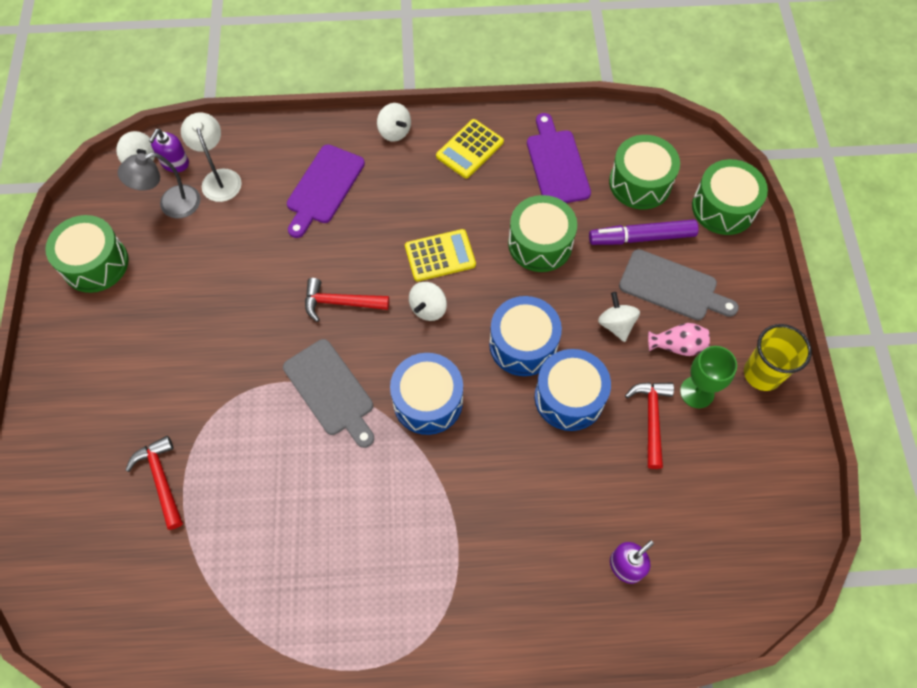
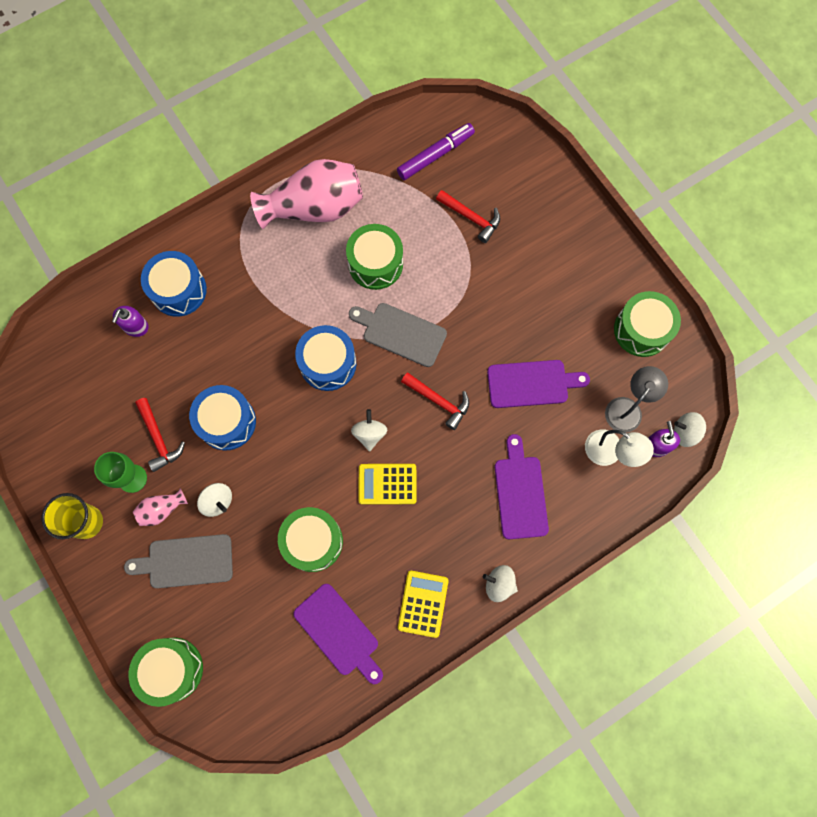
camera: 150 degrees right, 10 degrees up
red hammer [305,278,389,322] -> red hammer turned 60 degrees clockwise [401,372,469,430]
yellow calculator [405,229,476,282] -> yellow calculator turned 45 degrees clockwise [358,464,417,505]
blue drum [489,296,562,376] -> blue drum moved to [141,251,207,317]
purple marker [589,219,699,245] -> purple marker moved to [397,123,475,180]
green drum [609,135,680,209] -> green drum moved to [346,224,403,290]
none -> pink vase [250,159,363,229]
none -> purple cutting board [487,360,590,408]

